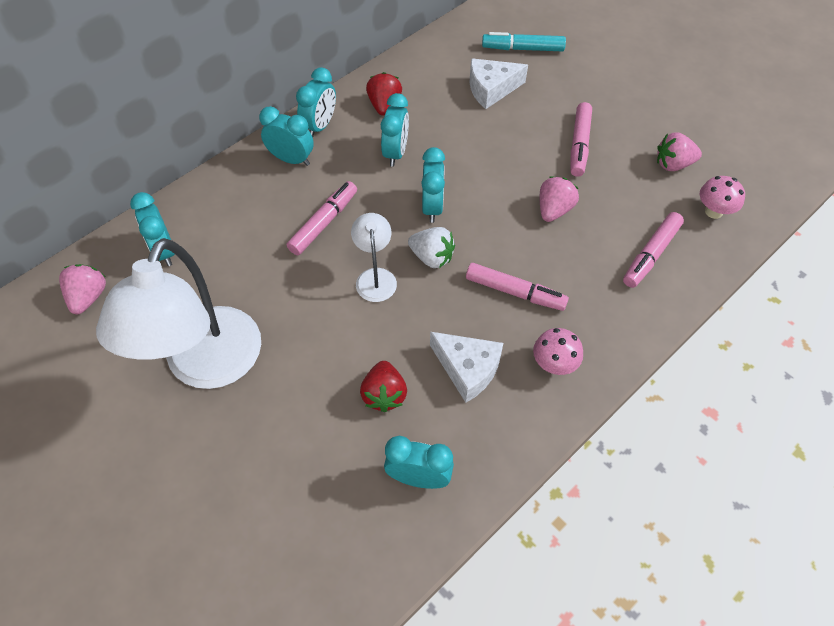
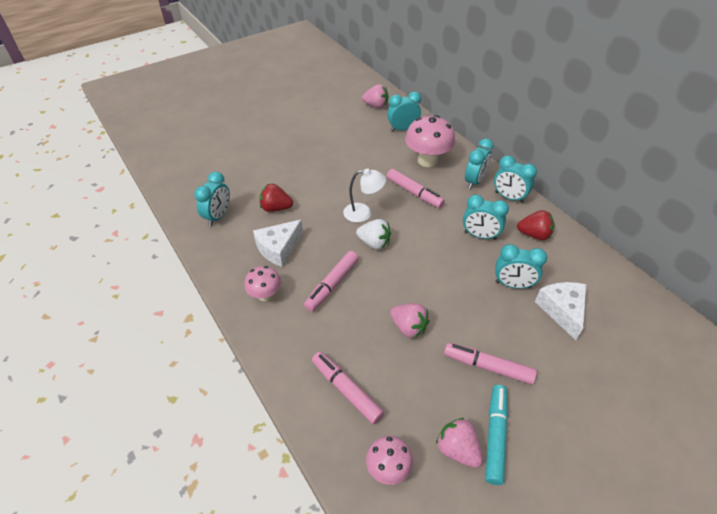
camera: 100 degrees right, 10 degrees down
white lamp [96,238,261,389] -> none
white strawberry [408,227,455,268] -> white strawberry turned 105 degrees counterclockwise [356,219,391,250]
turquoise clock [421,147,445,223] -> turquoise clock moved to [495,244,547,289]
turquoise marker [482,32,566,51] -> turquoise marker moved to [485,385,508,485]
pink strawberry [657,132,702,171] -> pink strawberry turned 45 degrees counterclockwise [436,418,483,468]
none -> pink mushroom [405,115,455,167]

